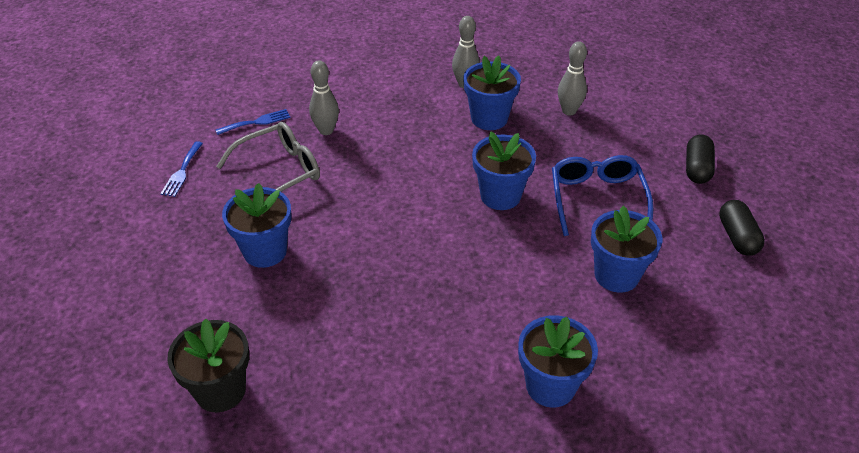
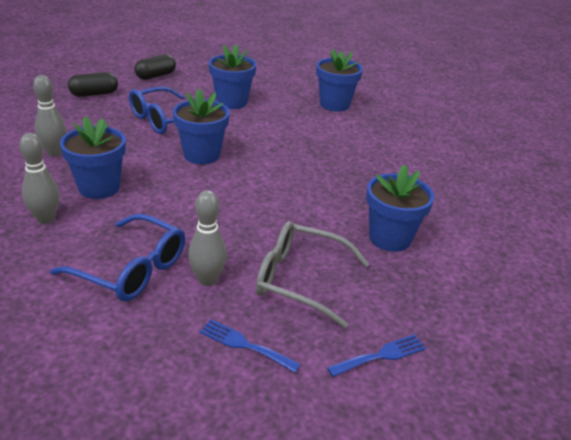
camera: 130 degrees left, 10 degrees down
black flower pot [167,319,249,412] -> none
none -> blue glasses [50,214,185,301]

